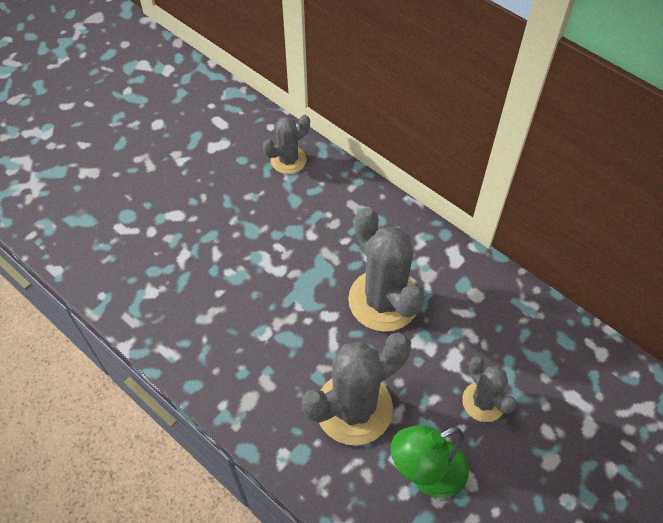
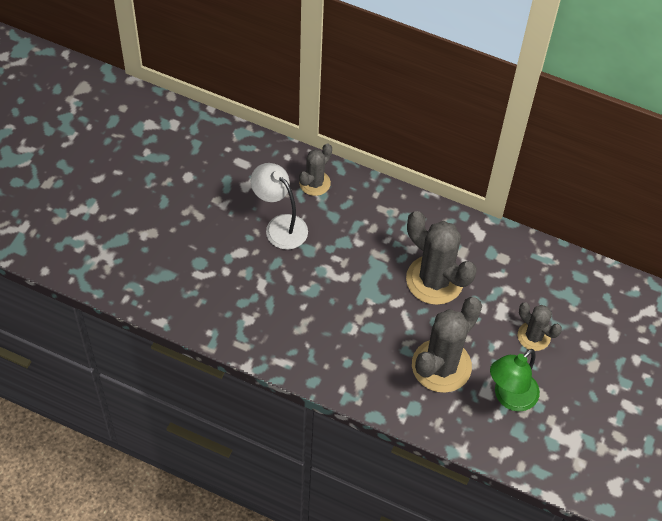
camera: 20 degrees left, 0 degrees up
none -> white lamp [251,163,308,250]

